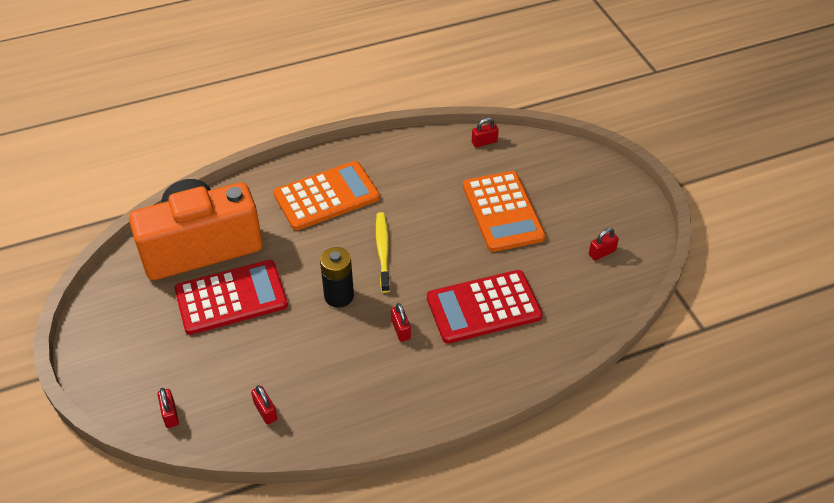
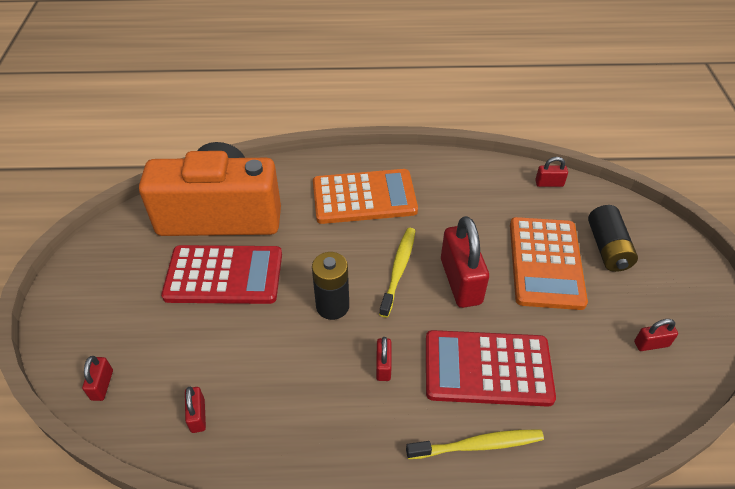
camera: 20 degrees right, 0 degrees up
none -> yellow toothbrush [406,429,544,459]
none -> red padlock [441,216,489,308]
none -> black battery [588,205,638,272]

